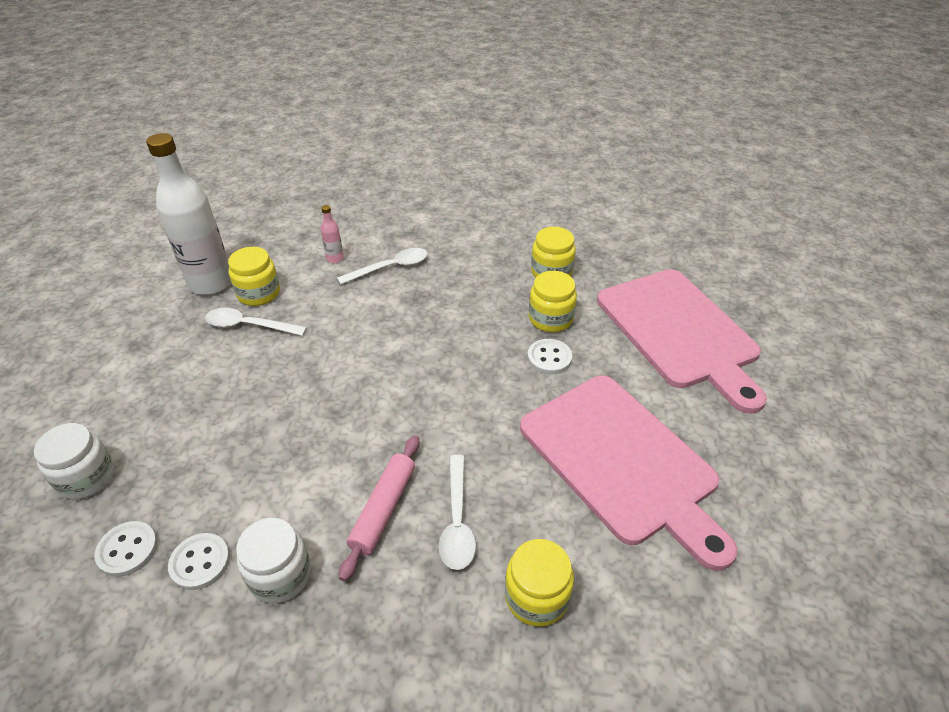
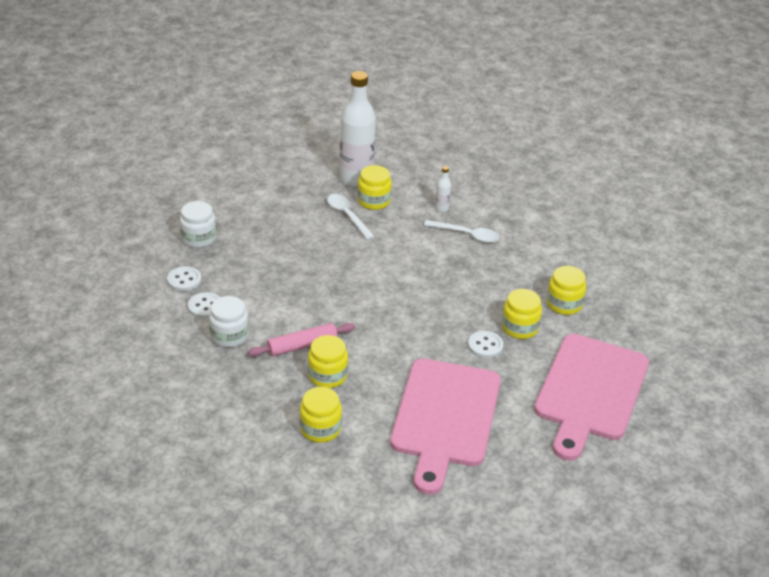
camera: 45 degrees right, 5 degrees down
pink bottle [321,205,344,263] -> white bottle [435,166,451,212]
white spoon [439,455,476,570] -> yellow jar [308,335,348,388]

